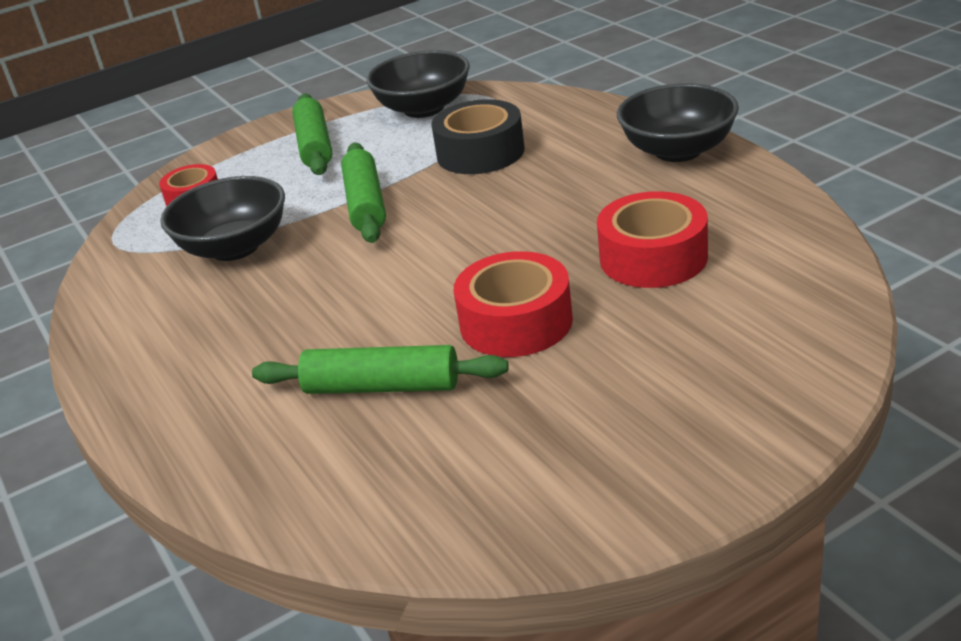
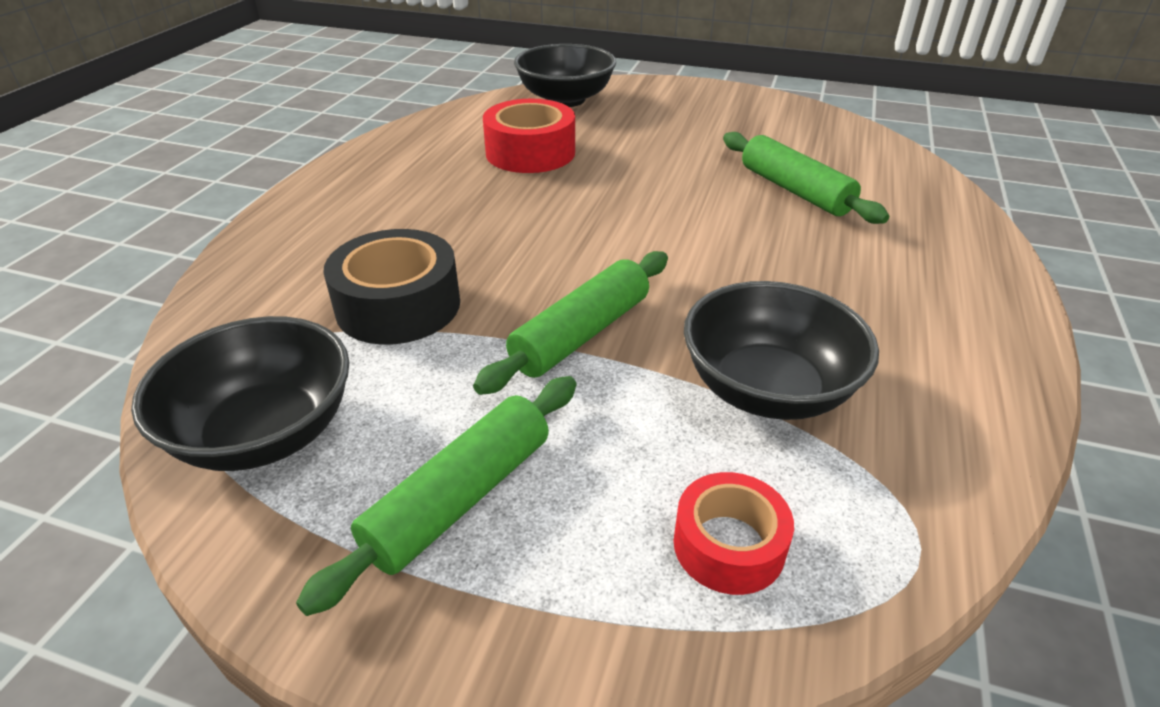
camera: 135 degrees left, 5 degrees up
red tape [454,251,573,357] -> none
black bowl [617,83,739,162] -> black bowl moved to [514,44,616,107]

